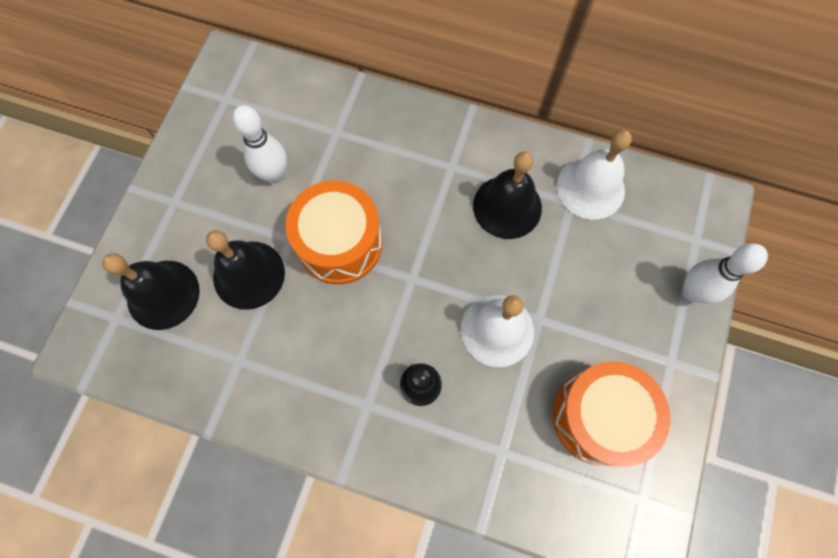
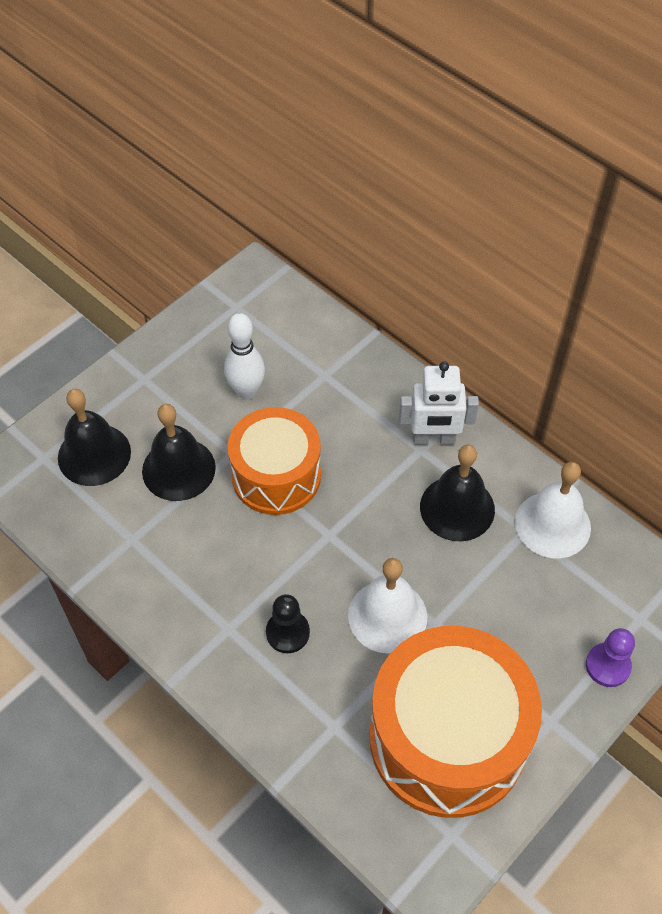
camera: 25 degrees right, 15 degrees down
orange drum [552,361,670,467] -> orange drum [369,626,542,818], size x1.54
white bowling pin [682,243,768,304] -> purple pawn [586,628,635,687]
none -> white robot [399,361,479,445]

